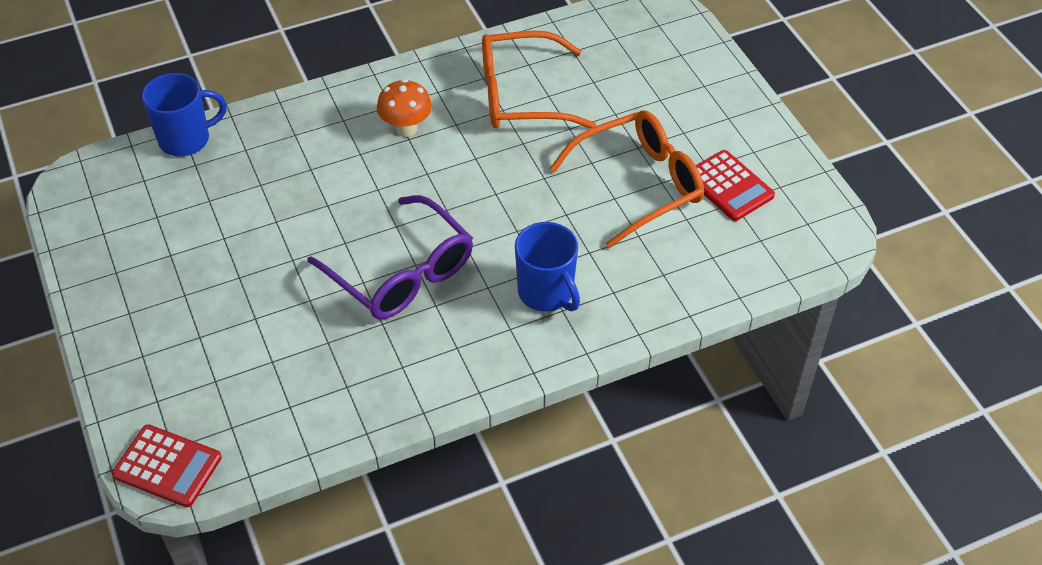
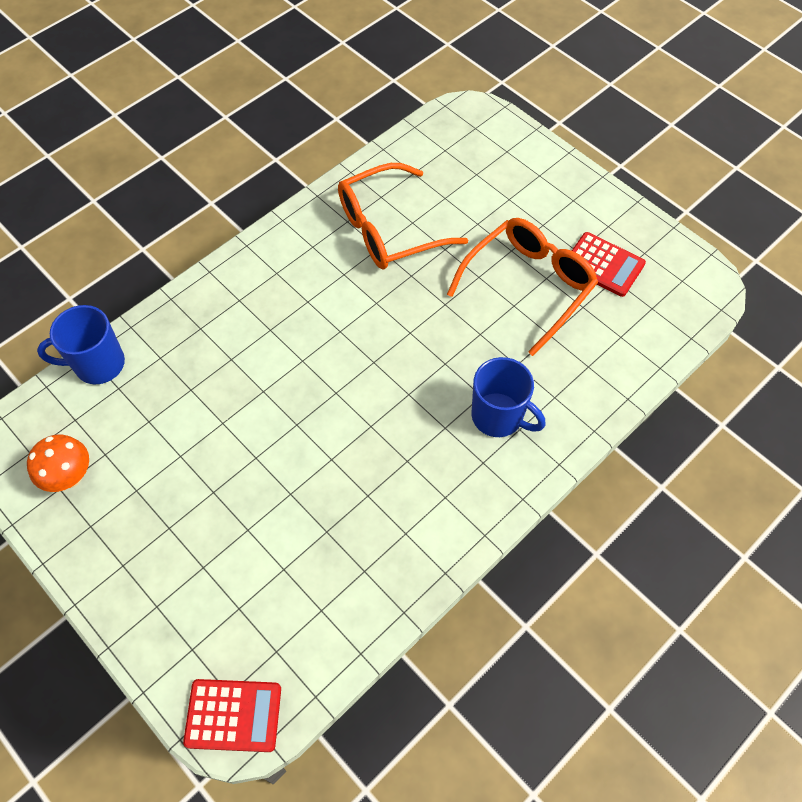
camera: 20 degrees left, 10 degrees up
blue mug [141,73,227,157] -> blue mug turned 150 degrees counterclockwise [37,305,125,384]
purple glasses [307,195,473,319] -> none
orange mushroom [377,79,432,137] -> orange mushroom moved to [27,434,89,492]

